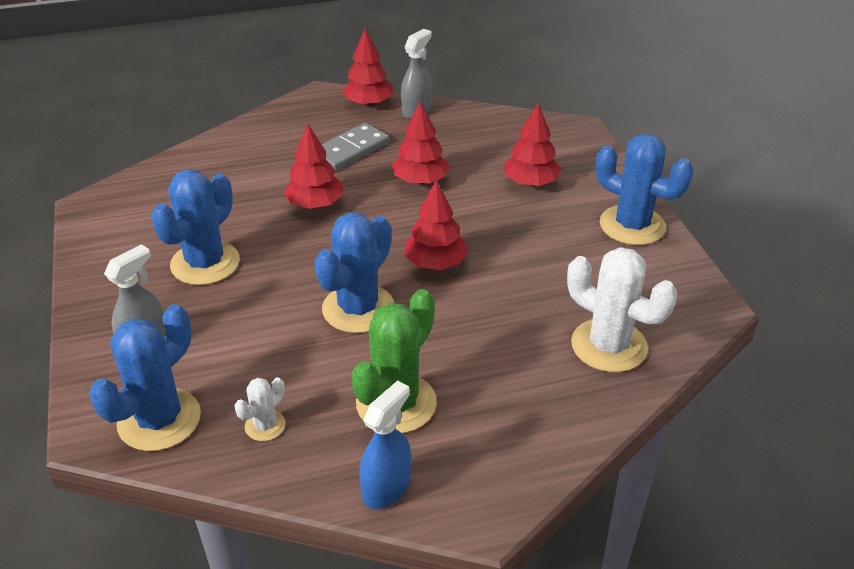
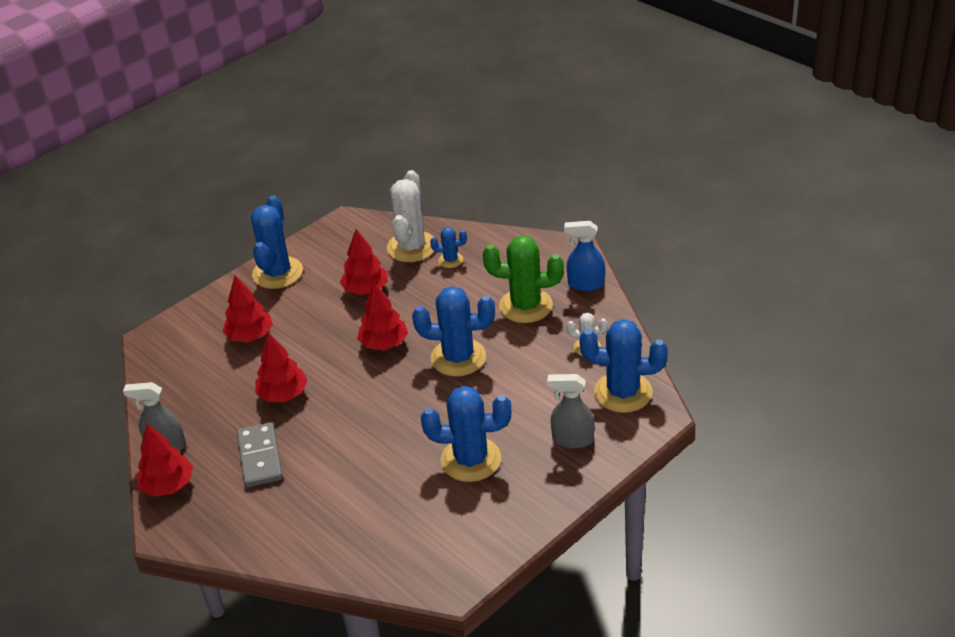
camera: 115 degrees left, 0 degrees up
red tree [284,123,343,209] -> red tree moved to [340,229,388,295]
grey domino [322,123,389,171] -> grey domino turned 60 degrees clockwise [237,422,283,487]
none -> blue cactus [430,227,467,268]

